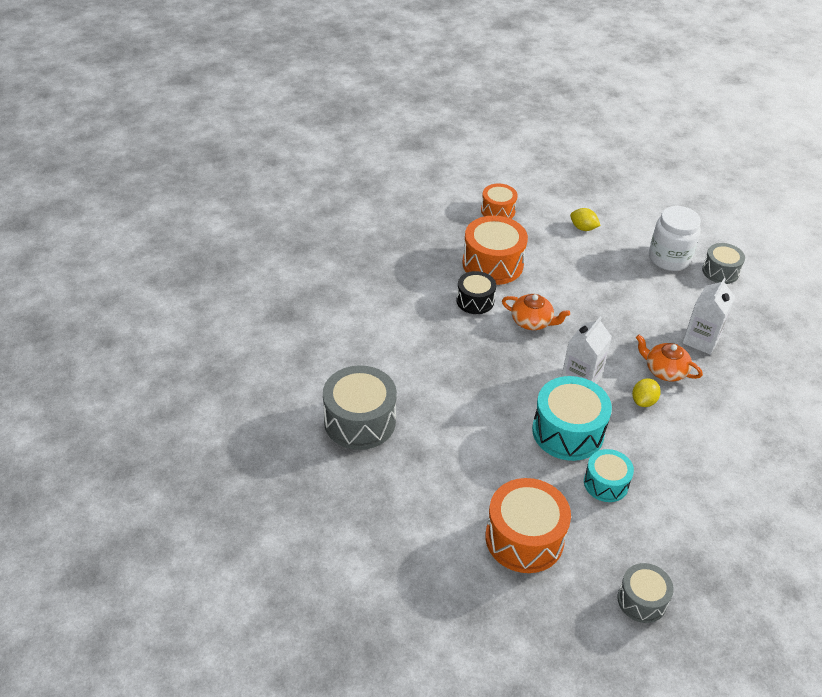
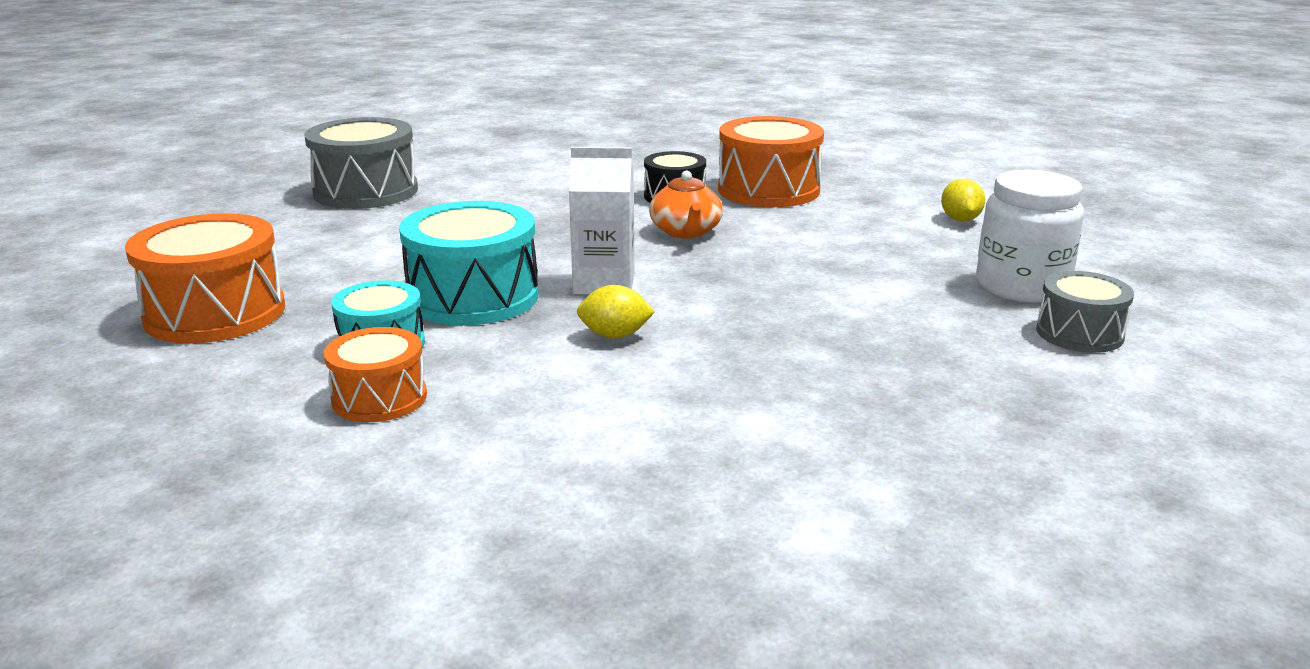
camera: 60 degrees right, 20 degrees down
orange drum [481,183,518,219] -> orange drum moved to [324,327,427,422]
grey drum [618,563,674,623] -> none
orange teapot [636,334,703,381] -> none
white carton [683,278,735,355] -> none

